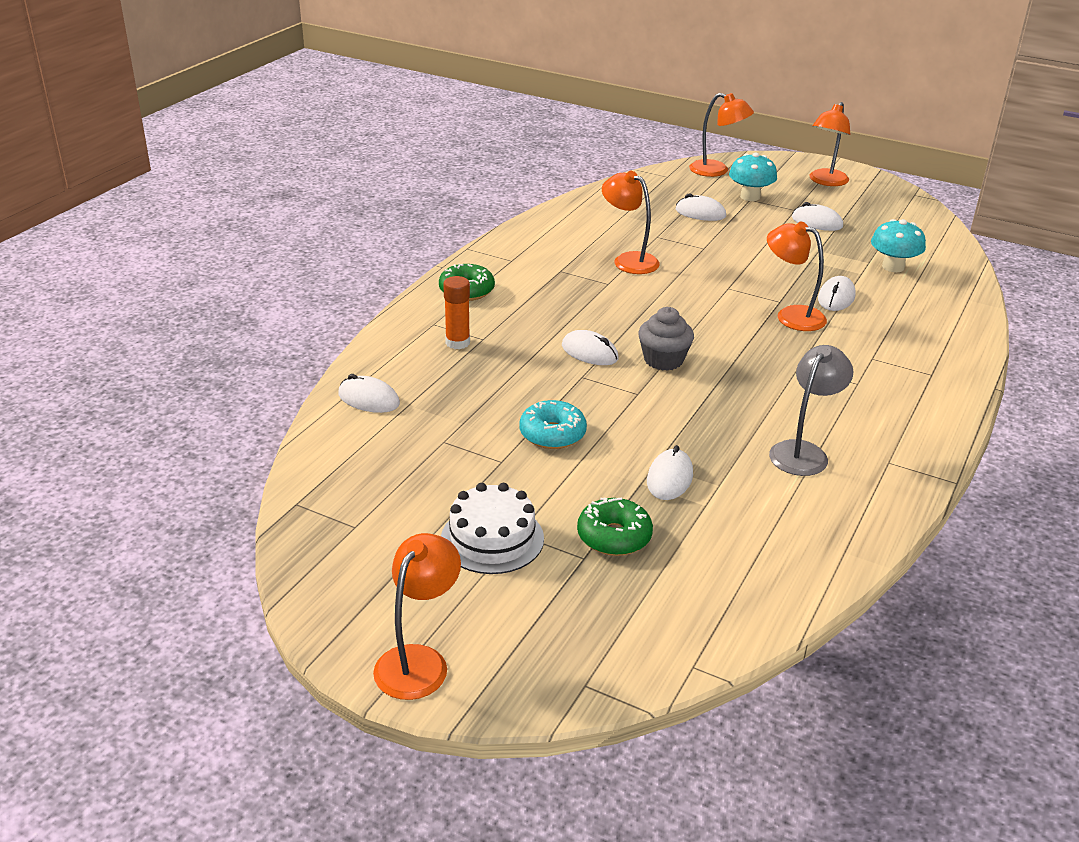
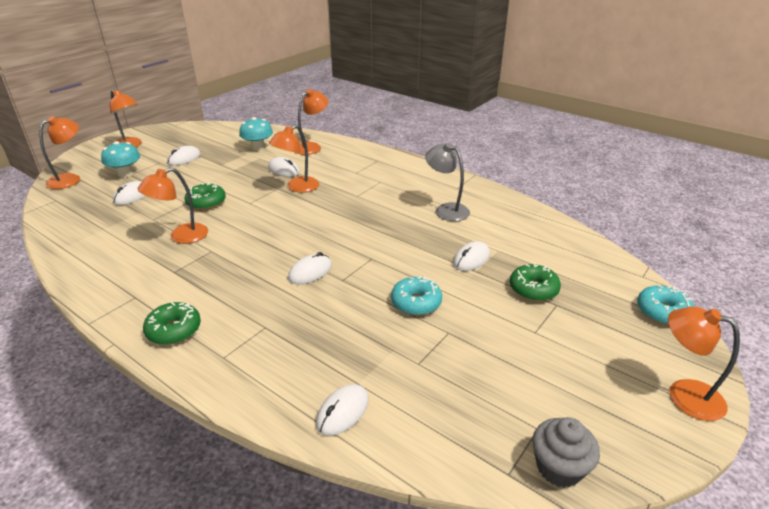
camera: 80 degrees left, 0 degrees up
white cake [441,483,544,574] -> none
orange glue stick [443,276,470,349] -> none
grey cupcake [638,307,694,371] -> grey cupcake moved to [532,417,600,487]
white mouse [647,445,693,500] -> white mouse turned 75 degrees counterclockwise [453,241,490,271]
none -> green donut [185,182,226,210]
none -> orange lamp [295,89,328,155]
none -> turquoise donut [637,285,694,325]

